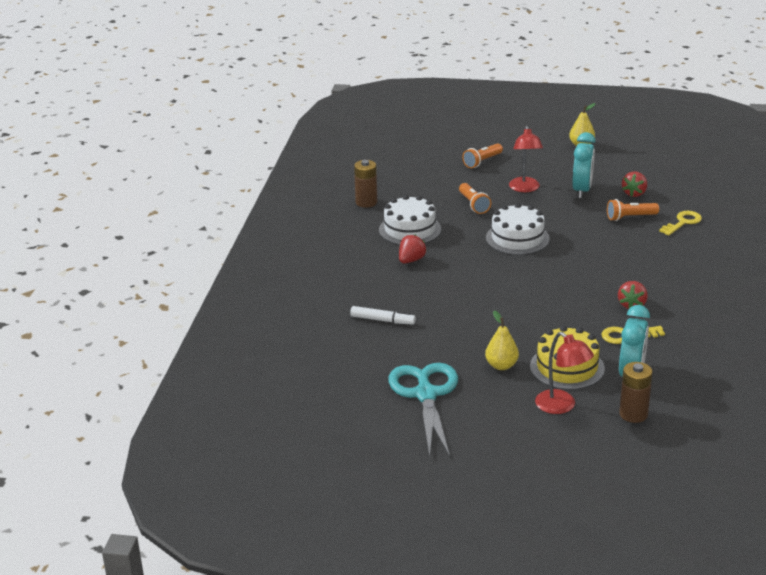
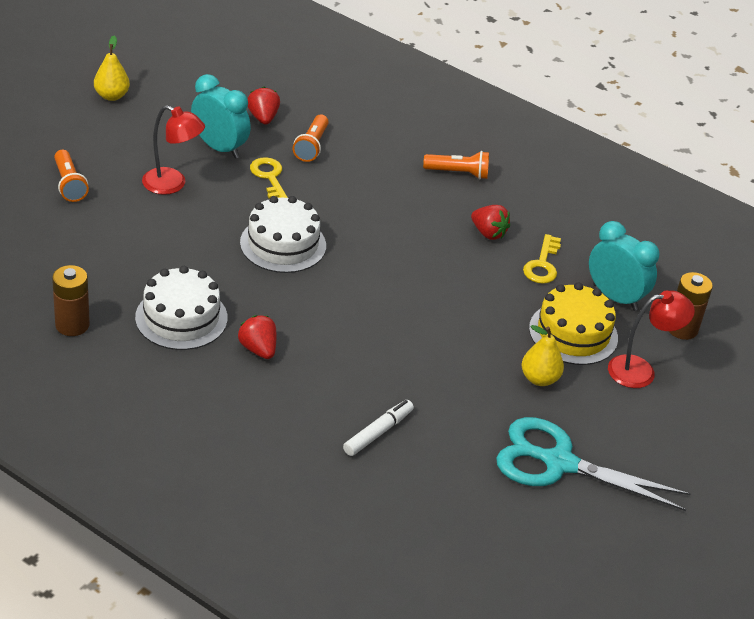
camera: 70 degrees left, 10 degrees up
orange flashlight [459,183,491,214] -> orange flashlight moved to [423,151,489,179]
red strawberry [622,171,647,197] -> red strawberry turned 150 degrees counterclockwise [248,87,280,125]
yellow key [659,211,702,236] -> yellow key moved to [250,157,288,199]

